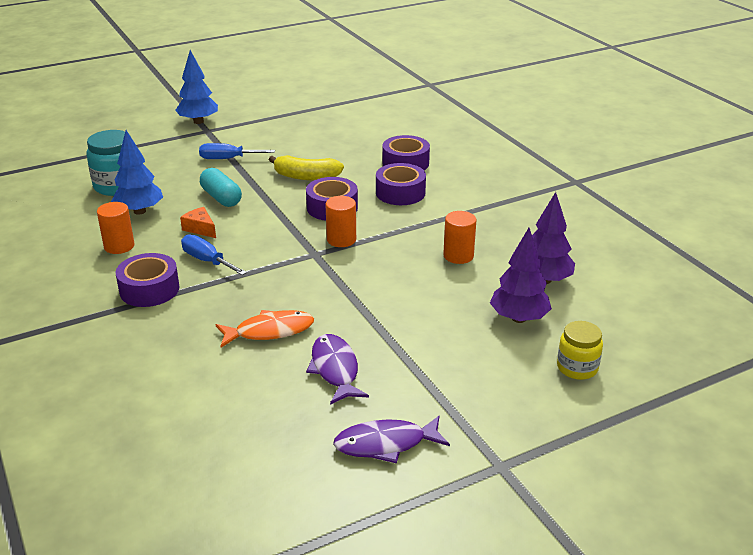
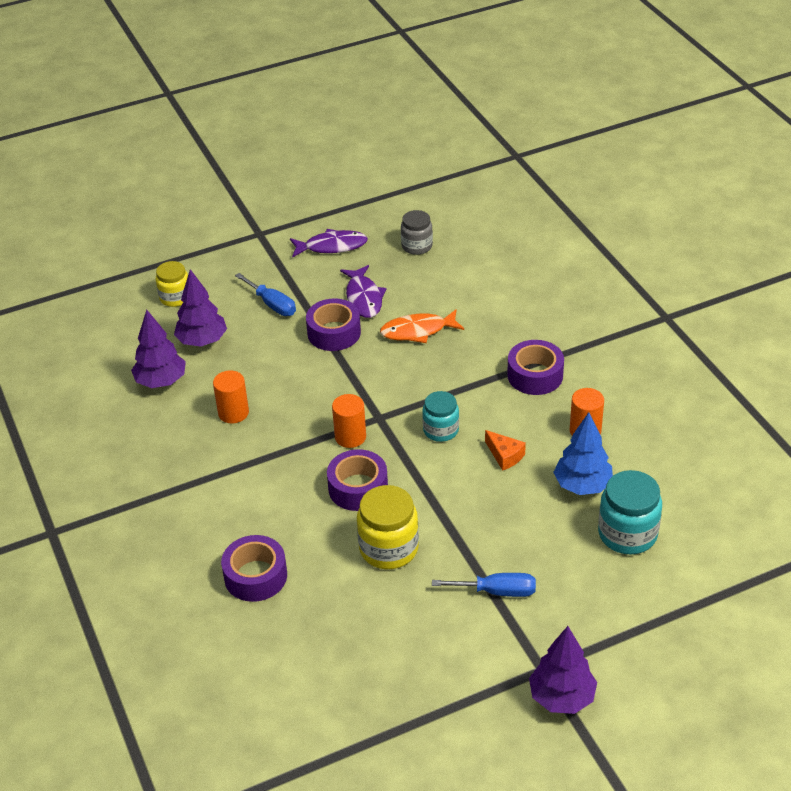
camera: 175 degrees left, 10 degrees up
blue tree [175,50,218,124] -> purple tree [529,626,597,714]
blue screwdriver [181,234,247,275] -> blue screwdriver moved to [235,273,296,316]
turquoise capsule [200,168,242,207] -> none
yellow banana [269,155,344,181] -> yellow jar [357,485,419,569]
purple tape [376,163,426,205] -> purple tape moved to [306,298,361,351]
none -> grey jar [401,210,433,255]
none -> turquoise jar [422,391,459,442]

